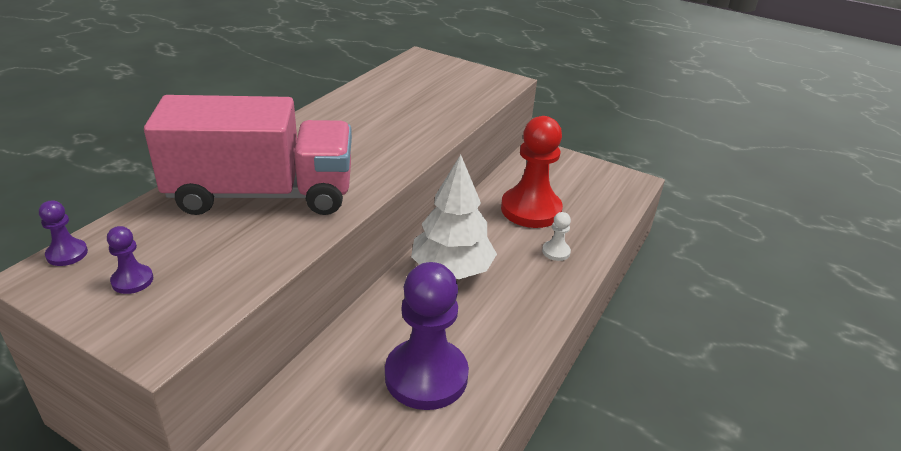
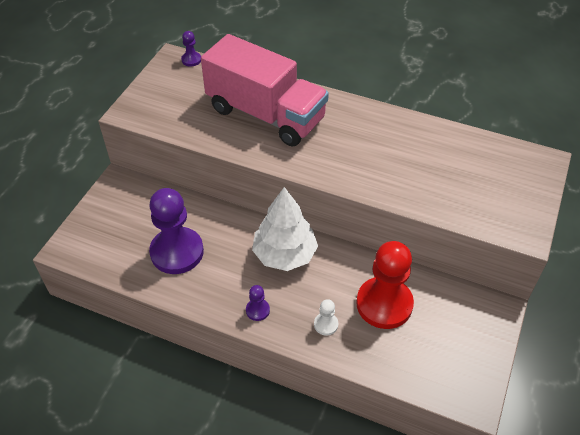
camera: 85 degrees right, 15 degrees up
purple pawn [107,226,153,294] -> purple pawn moved to [246,285,270,321]
pink truck [144,95,352,215] -> pink truck turned 45 degrees counterclockwise [201,34,329,146]

